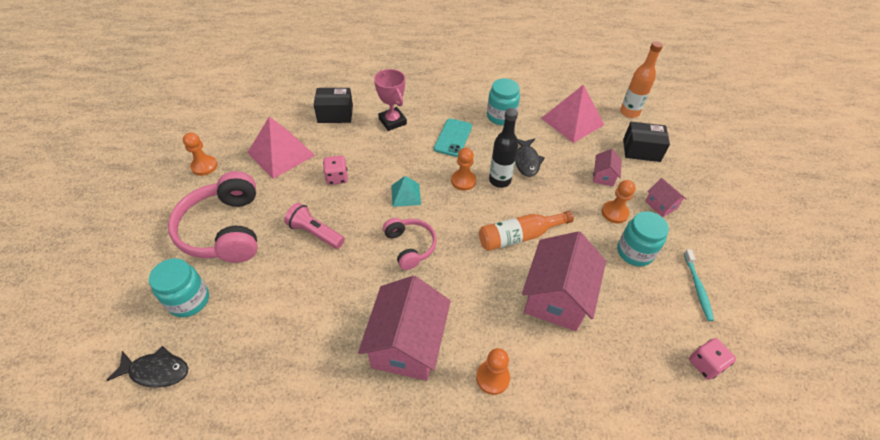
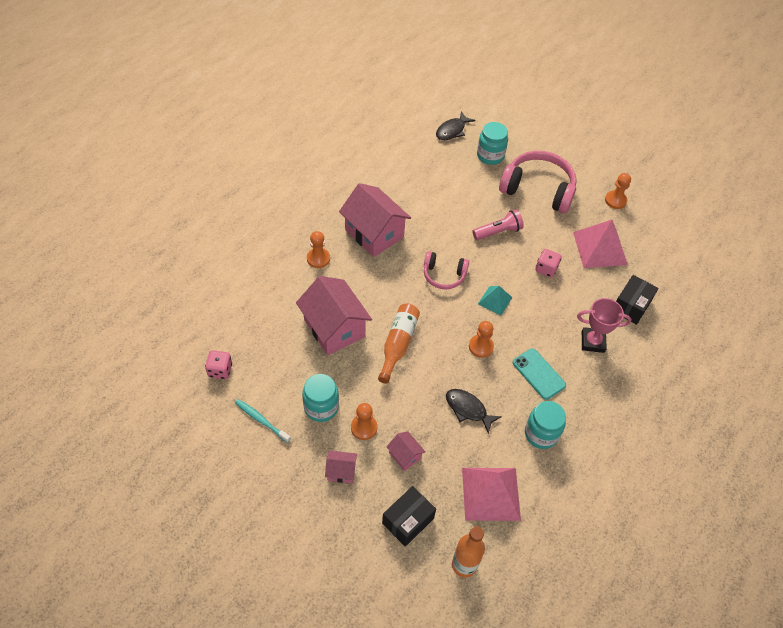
camera: 125 degrees right, 5 degrees up
black bottle [489,108,518,188] -> none

